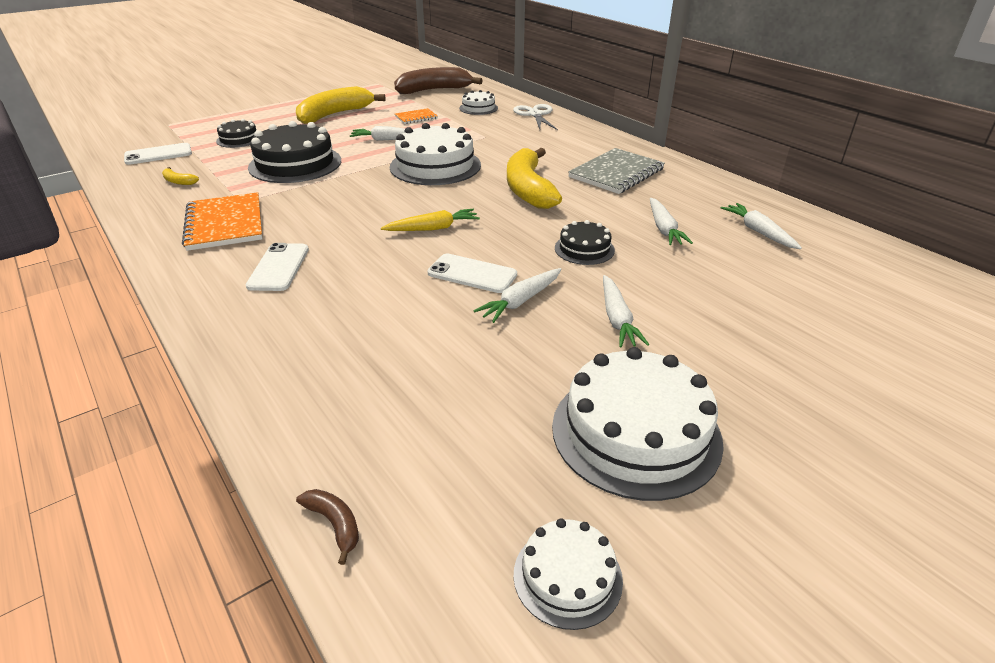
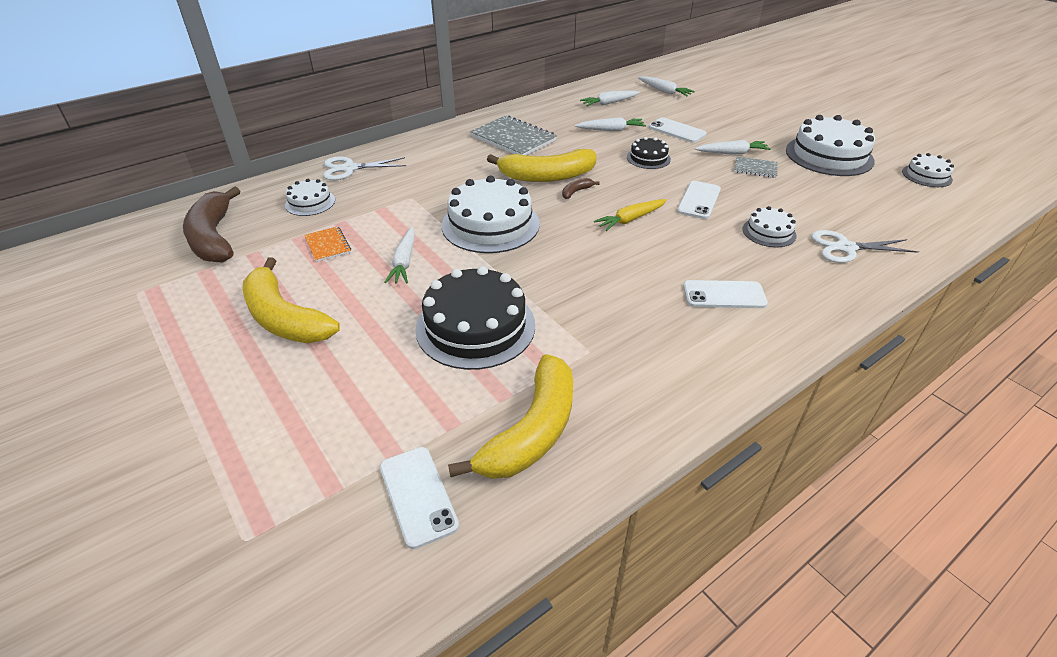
camera: 90 degrees left, 5 degrees up
yellow banana [162,167,199,185] -> yellow banana [448,354,573,479], size x2.50
orange notebook [182,192,263,251] -> none
black cake [216,119,257,148] -> none
brown banana [296,489,359,565] -> brown banana moved to [562,178,600,199]
yellow carrot [381,209,480,231] -> yellow carrot turned 105 degrees counterclockwise [594,199,667,231]
white carrot [474,268,561,323] -> white carrot moved to [638,76,695,96]
none -> white phone [649,117,707,143]
none -> grey notebook [734,156,778,178]
none -> white cake [742,206,797,247]
none -> white scissors [811,230,919,263]

